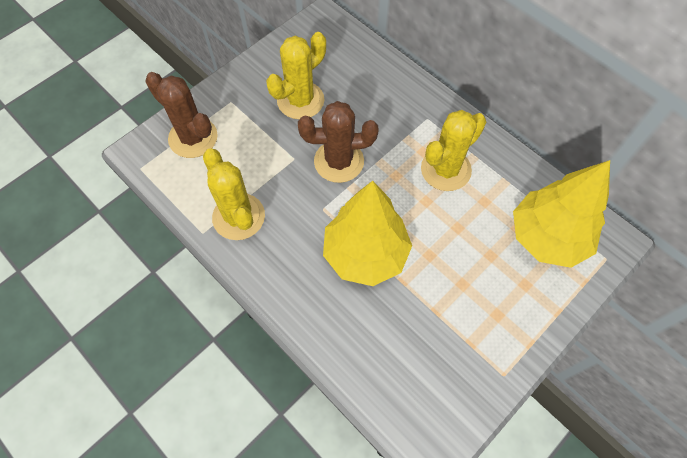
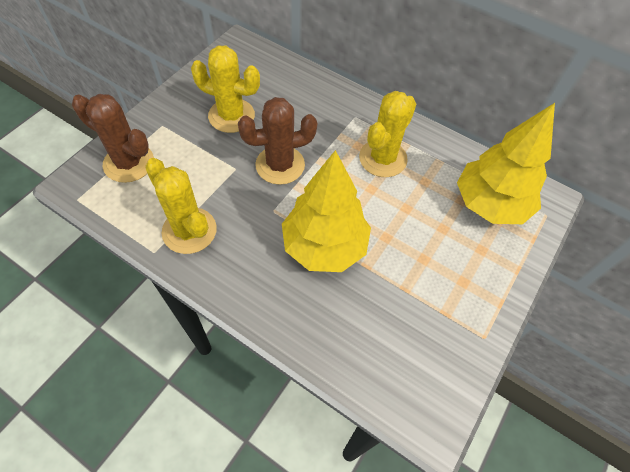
camera: 15 degrees left, 5 degrees down
yellow cactus [266,32,326,119] -> yellow cactus turned 75 degrees clockwise [191,46,260,133]

